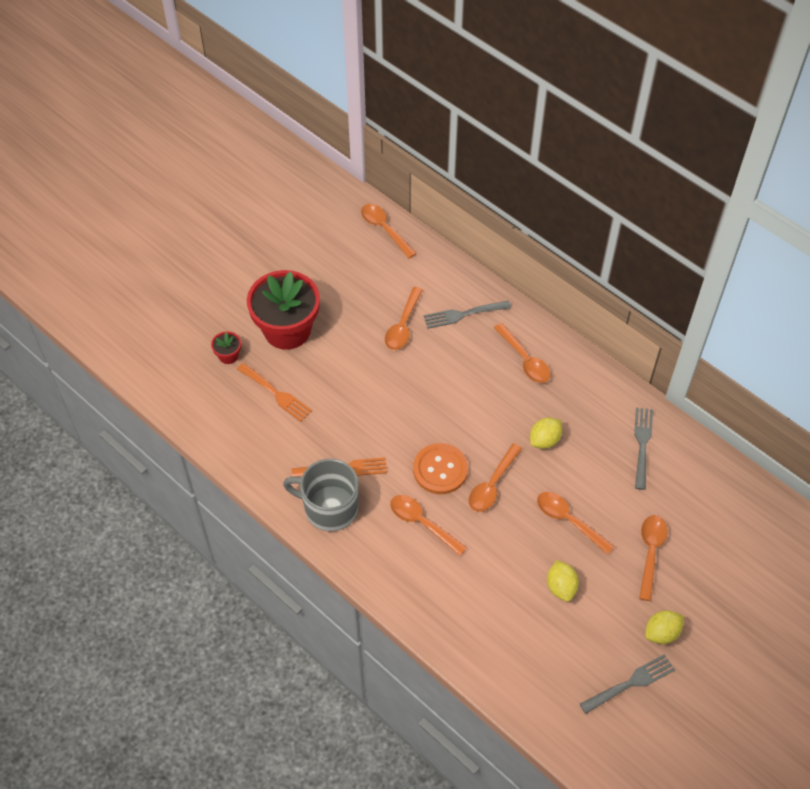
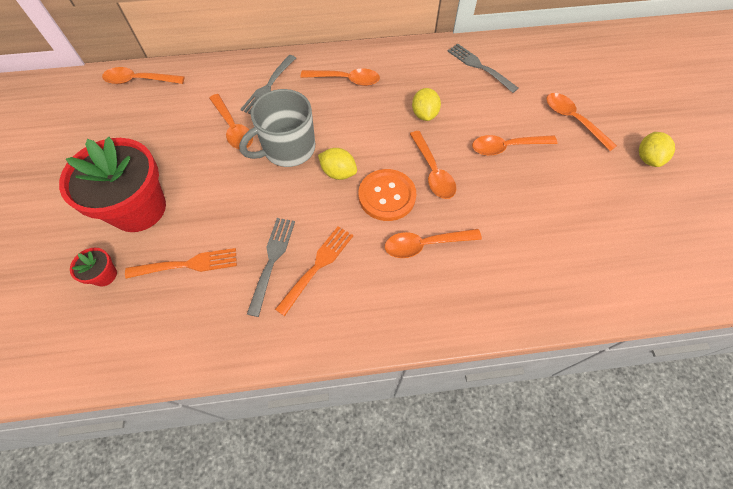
camera: 50 degrees left, 5 degrees up
grey mug [283,459,358,531] -> grey mug moved to [239,89,315,167]
yellow lemon [547,560,579,602] -> yellow lemon moved to [318,148,357,180]
grey fork [580,654,675,714] -> grey fork moved to [247,218,295,317]

